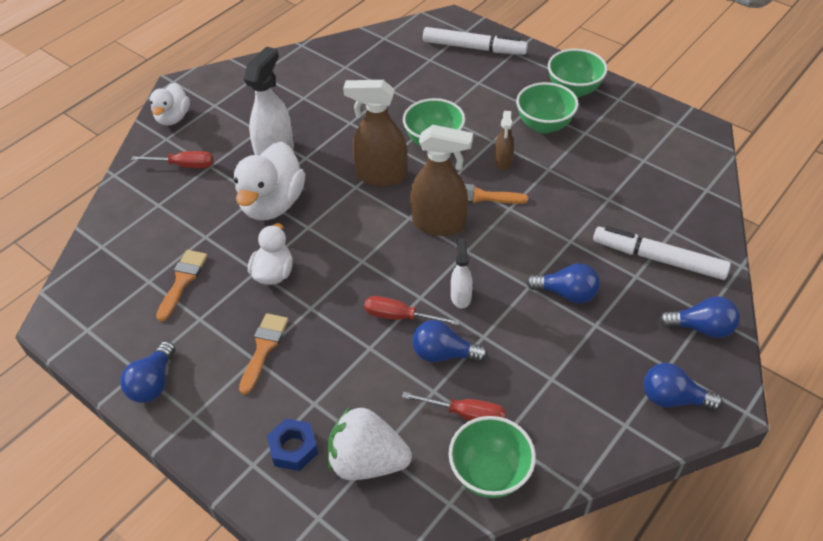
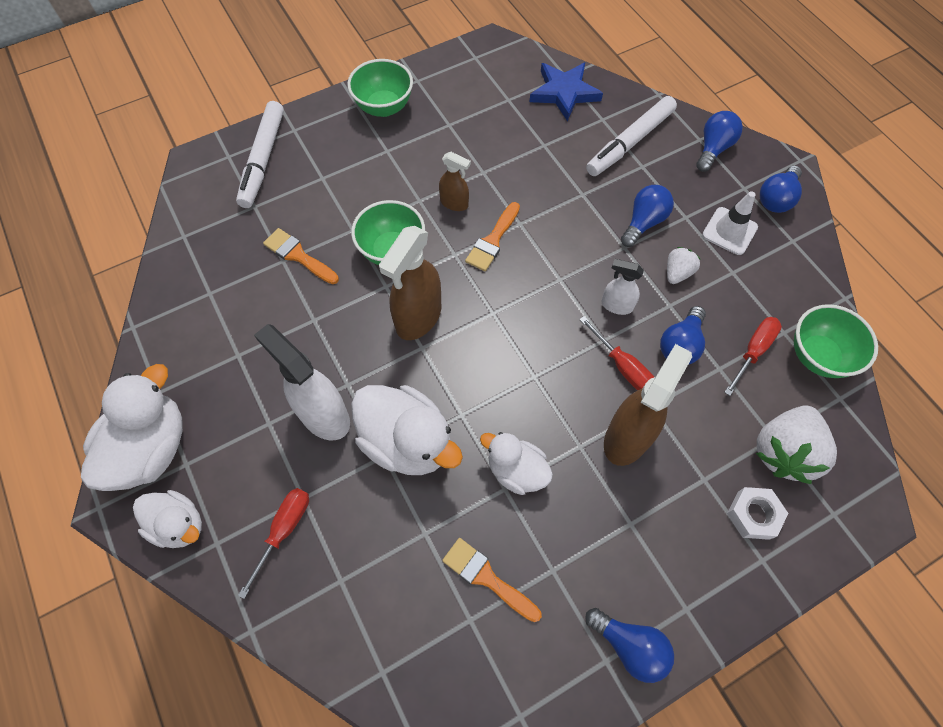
camera: 70 degrees left, 15 degrees up
orange brush [239,313,288,395] -> orange brush moved to [263,228,339,284]
blue nut [267,419,318,471] -> white nut [727,487,788,540]
red screwdriver [364,296,460,325] -> red screwdriver turned 75 degrees counterclockwise [579,316,654,391]
brown spray bottle [410,125,473,236] -> brown spray bottle moved to [604,344,692,466]
white marker [423,27,528,55] -> white marker turned 150 degrees clockwise [236,101,284,208]
green bowl [516,82,579,134] -> none
none -> white duck [81,364,183,491]
none -> blue star [529,63,603,121]
none -> white strawberry [667,247,700,284]
none -> white traffic cone [702,191,758,255]

